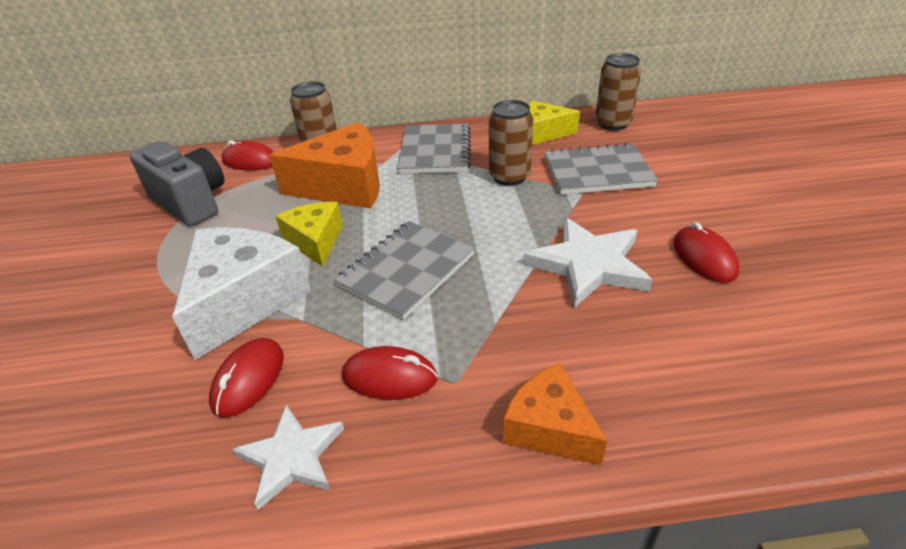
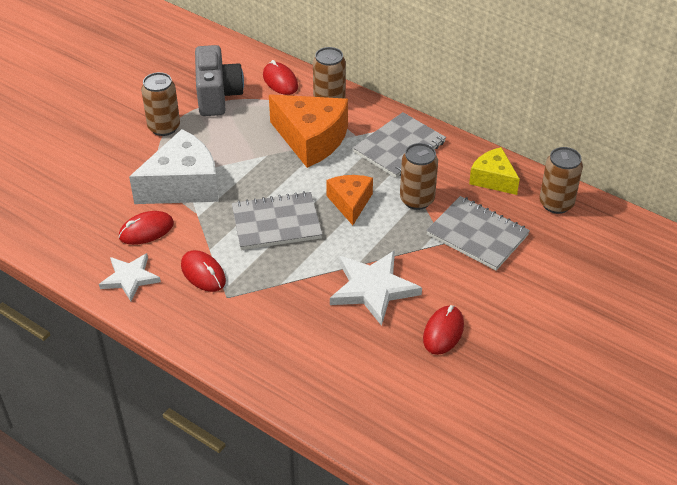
camera: 40 degrees right, 5 degrees up
yellow cheese [276,202,343,267] -> none
orange cheese [503,363,607,466] -> orange cheese moved to [326,175,373,225]
none -> brown can [141,72,180,136]

